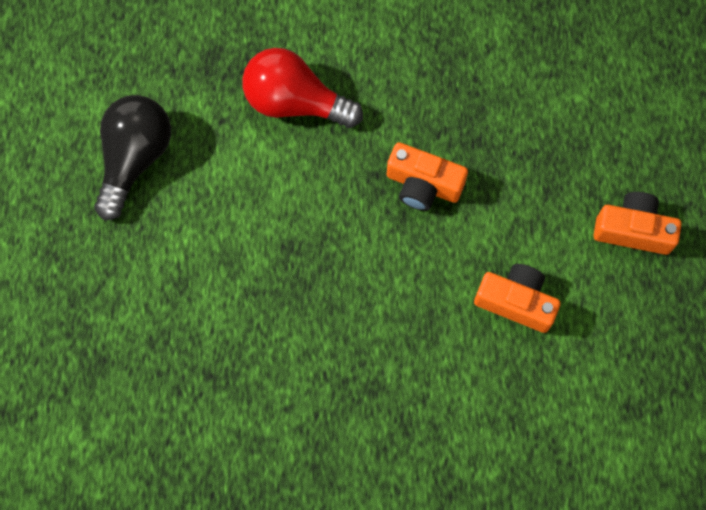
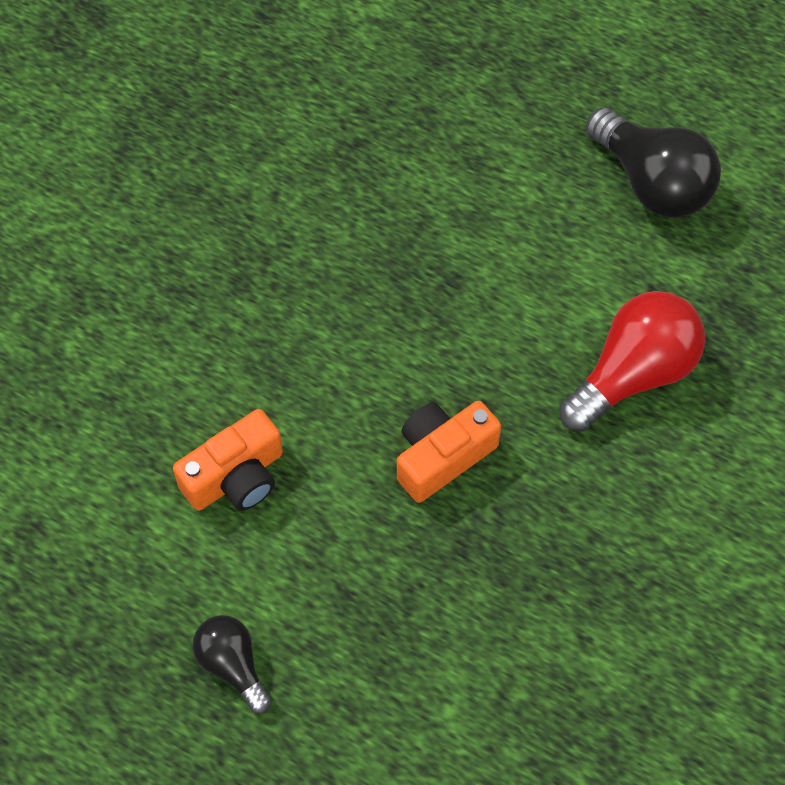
camera: 120 degrees right, 10 degrees down
orange camera [593,192,681,255] -> black light bulb [192,615,272,714]

